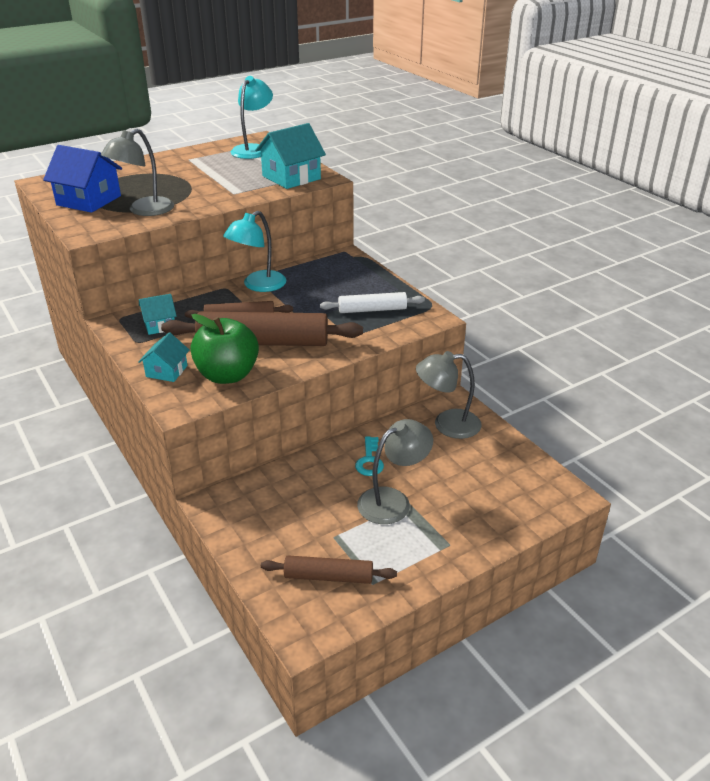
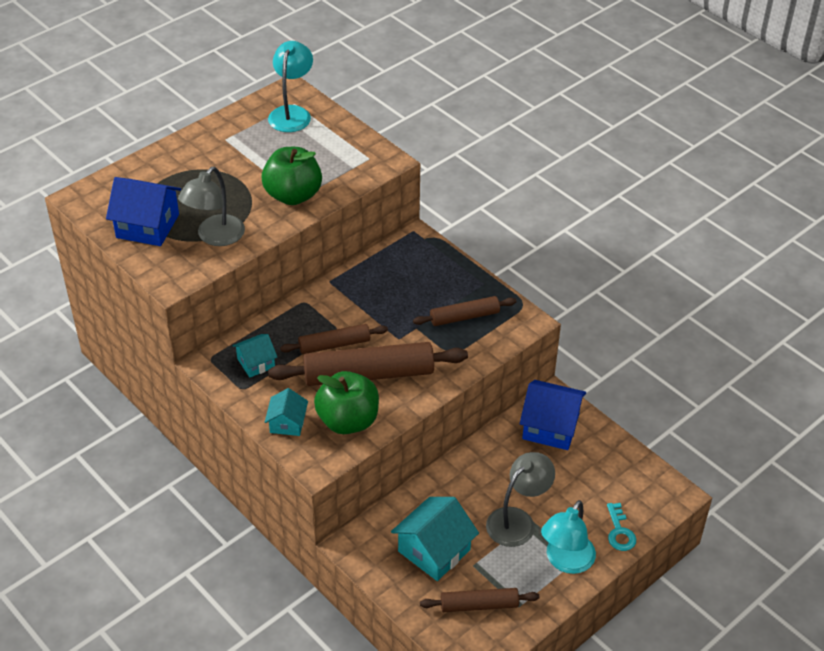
camera: 10 degrees left, 10 degrees up
turquoise lamp [223,211,286,292] -> turquoise lamp moved to [541,500,596,574]
turquoise house [255,123,326,189] -> turquoise house moved to [391,497,479,581]
white rolling pin [320,292,425,313] -> brown rolling pin [413,296,516,326]
turquoise key [355,436,384,476] -> turquoise key moved to [607,503,636,551]
grey lamp [416,351,481,439] -> blue house [520,380,586,450]
none -> green apple [261,147,322,205]

